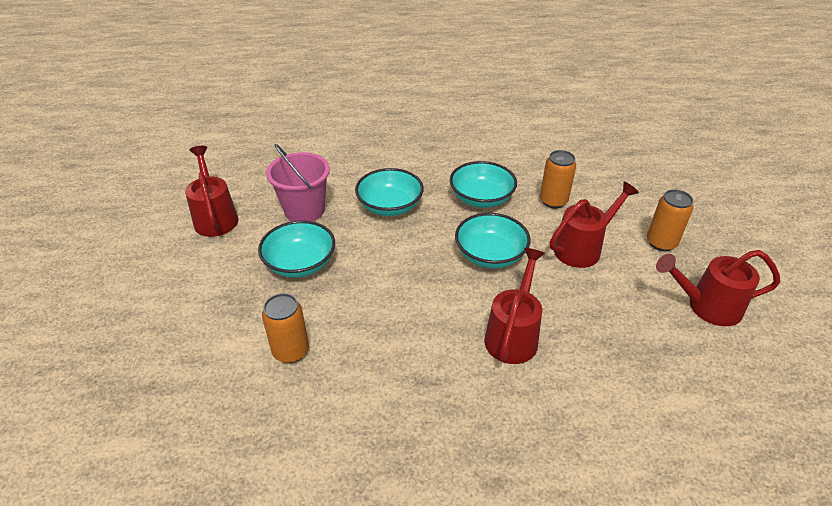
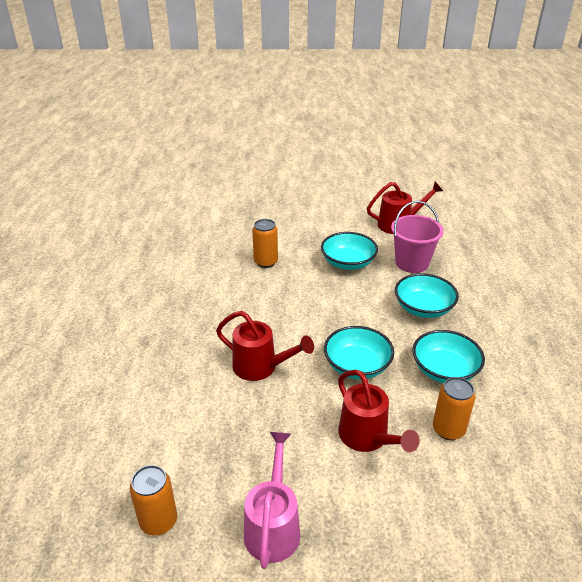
camera: 95 degrees right, 5 degrees down
orange can [647,189,693,251] -> orange can moved to [130,465,177,535]
red watering can [656,250,780,326] -> pink watering can [244,432,300,569]

